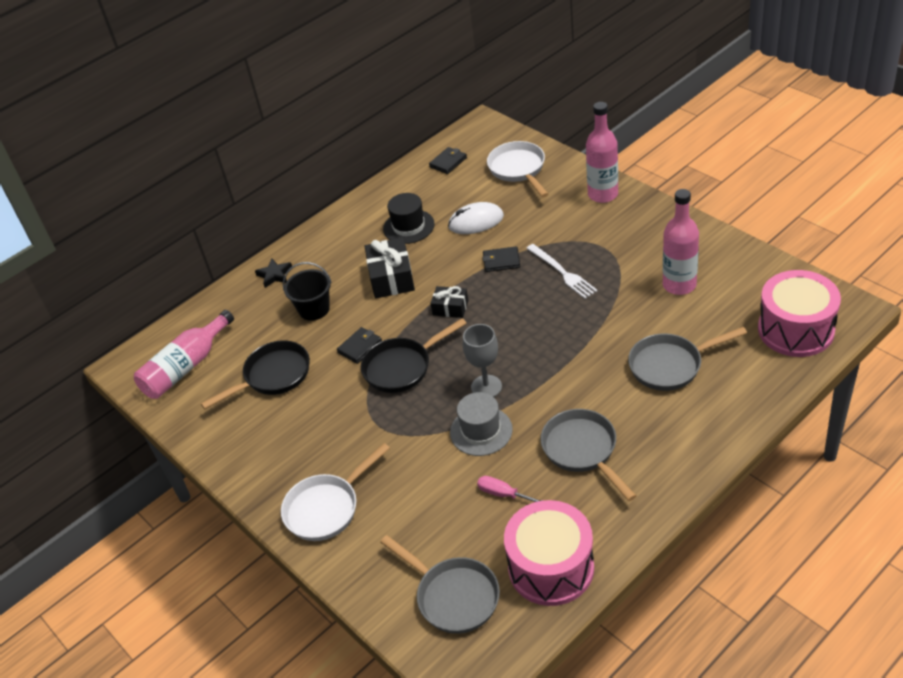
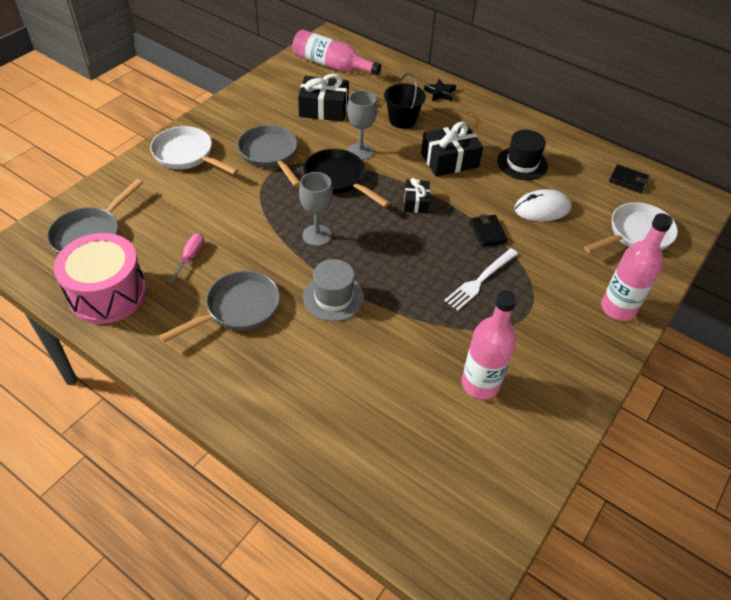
camera: 70 degrees right, 5 degrees up
black pan [201,340,310,409] -> black gift [298,74,349,122]
black wallet [337,327,382,364] -> grey goblet [347,90,377,160]
white mouse [448,202,504,234] -> white mouse turned 75 degrees counterclockwise [514,189,572,221]
grey hat [450,392,513,456] -> grey hat moved to [303,259,364,321]
grey pan [628,327,747,391] -> grey pan moved to [237,125,300,187]
pink drum [758,270,841,357] -> none

